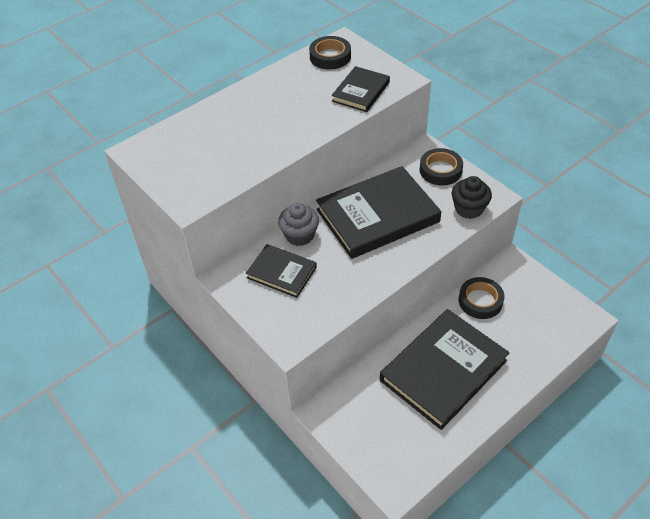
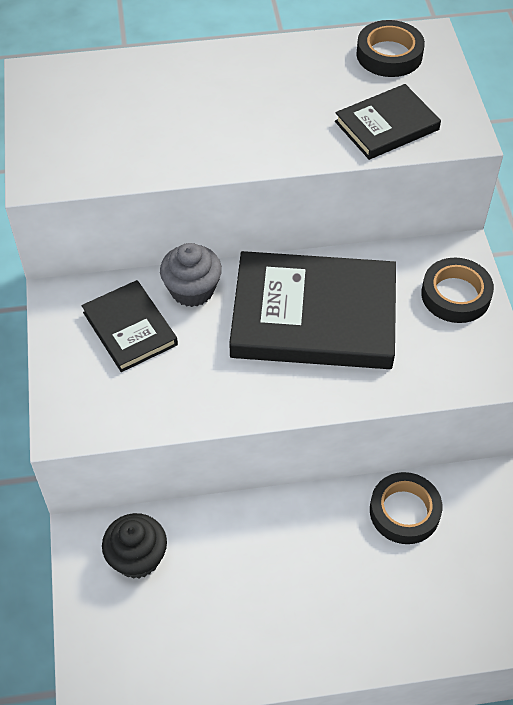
camera: 30 degrees right, 5 degrees up
black book [380,309,510,430] -> none
black cupcake [452,176,492,219] -> black cupcake moved to [102,513,167,579]

